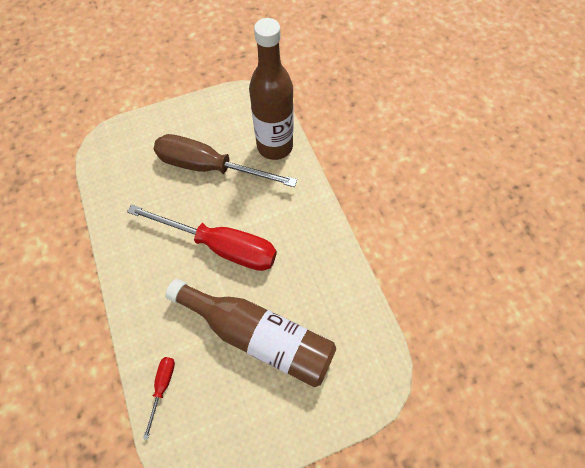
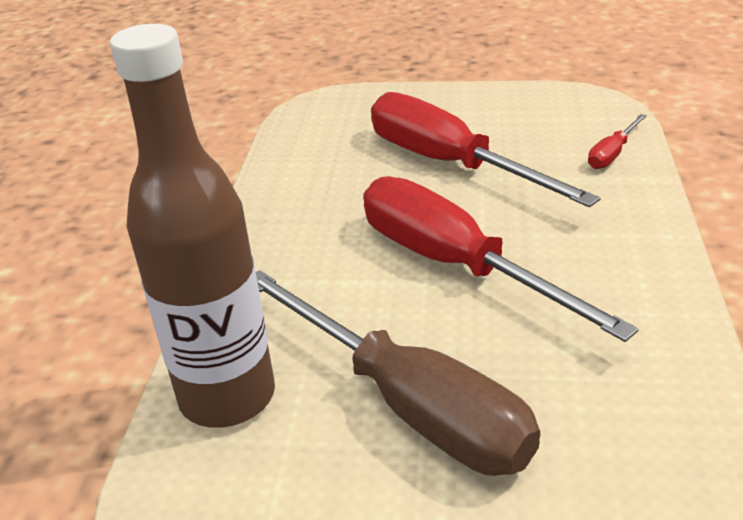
camera: 150 degrees left, 30 degrees down
brown bottle [165,279,336,387] -> red screwdriver [371,92,600,207]

